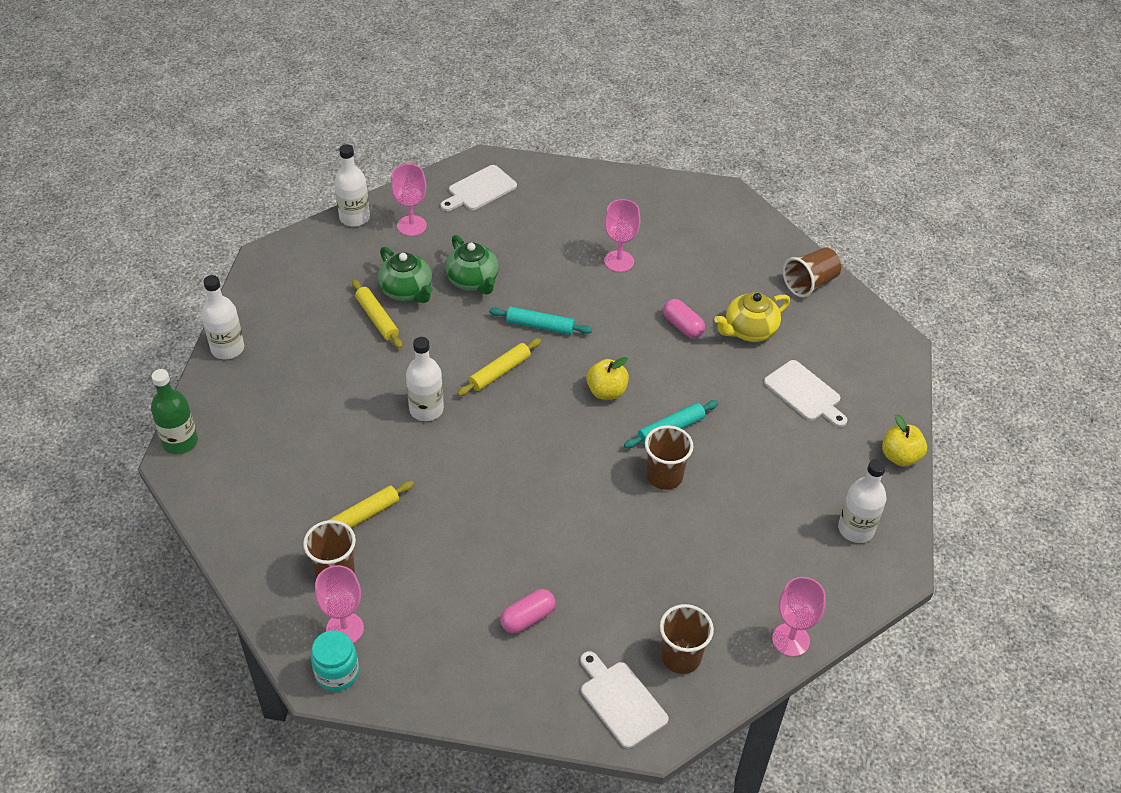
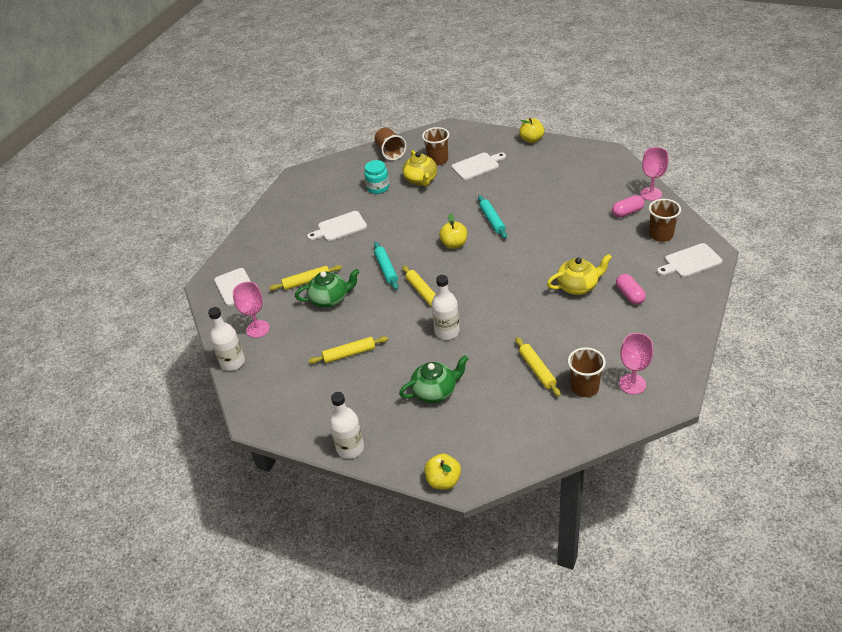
camera: 70 degrees left, 5 degrees down
green bottle [151,369,198,454] -> yellow apple [424,453,461,490]
turquoise jar [311,630,359,691] -> turquoise jar moved to [364,160,389,194]
green teapot [378,247,432,303] -> green teapot moved to [399,355,469,403]
turquoise rolling pin [489,307,592,335] -> turquoise rolling pin turned 45 degrees counterclockwise [374,242,398,290]
pink goblet [604,199,640,272] -> white cutting board [307,211,367,241]
brown cup [645,425,693,490] -> brown cup moved to [422,127,449,165]
pink capsule [663,299,705,338] -> pink capsule moved to [612,195,645,218]
white bottle [838,459,887,543] -> none
none -> yellow rolling pin [269,265,342,291]
none -> yellow teapot [547,254,612,295]

